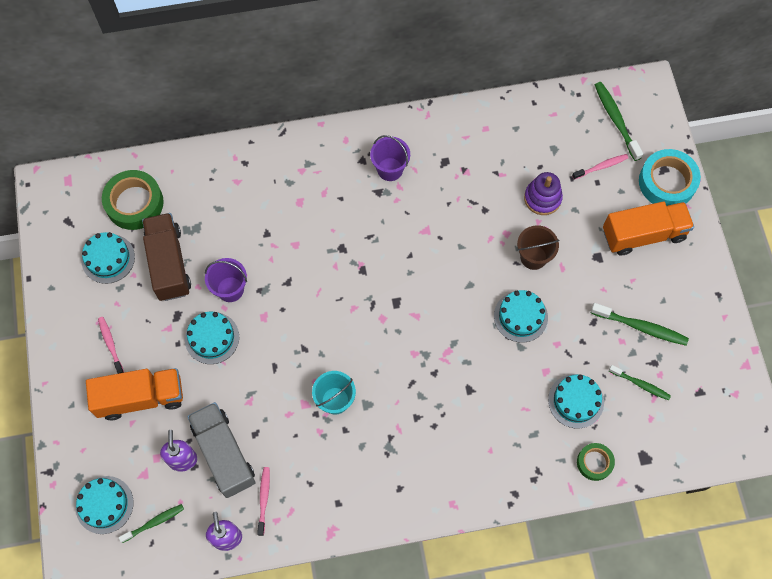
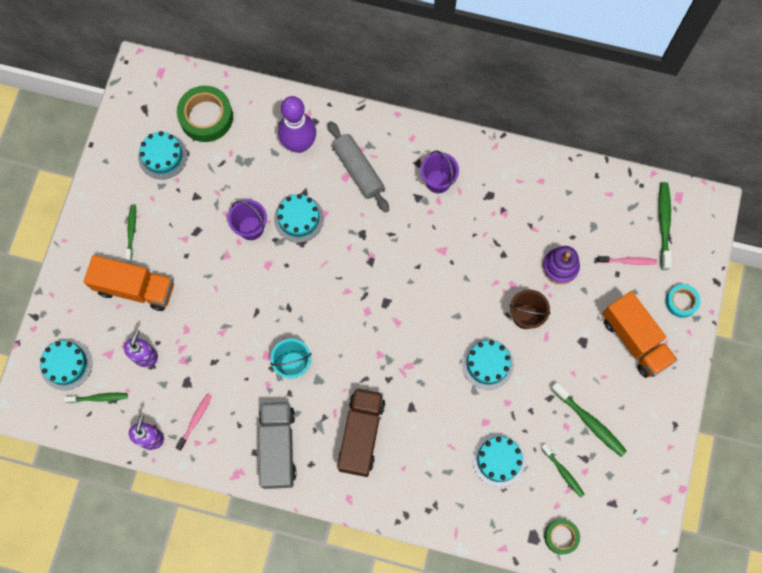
camera: 25 degrees right, 5 degrees up
pink toothbrush [98,317,124,374] -> green toothbrush [125,204,136,261]
brown truck [142,213,191,301] -> brown truck moved to [337,388,385,477]
turquoise cake [185,312,239,364] -> turquoise cake moved to [274,194,324,243]
grey truck [187,402,256,498] -> grey truck moved to [258,402,297,489]
green tape [577,443,615,481] -> green tape moved to [544,519,580,555]
orange truck [603,201,694,256] -> orange truck turned 45 degrees clockwise [602,291,678,378]
turquoise tape [639,149,701,206] -> turquoise tape [665,284,700,318], size x0.57
none -> purple bowling pin [278,96,316,153]
none -> grey rolling pin [328,121,389,212]

